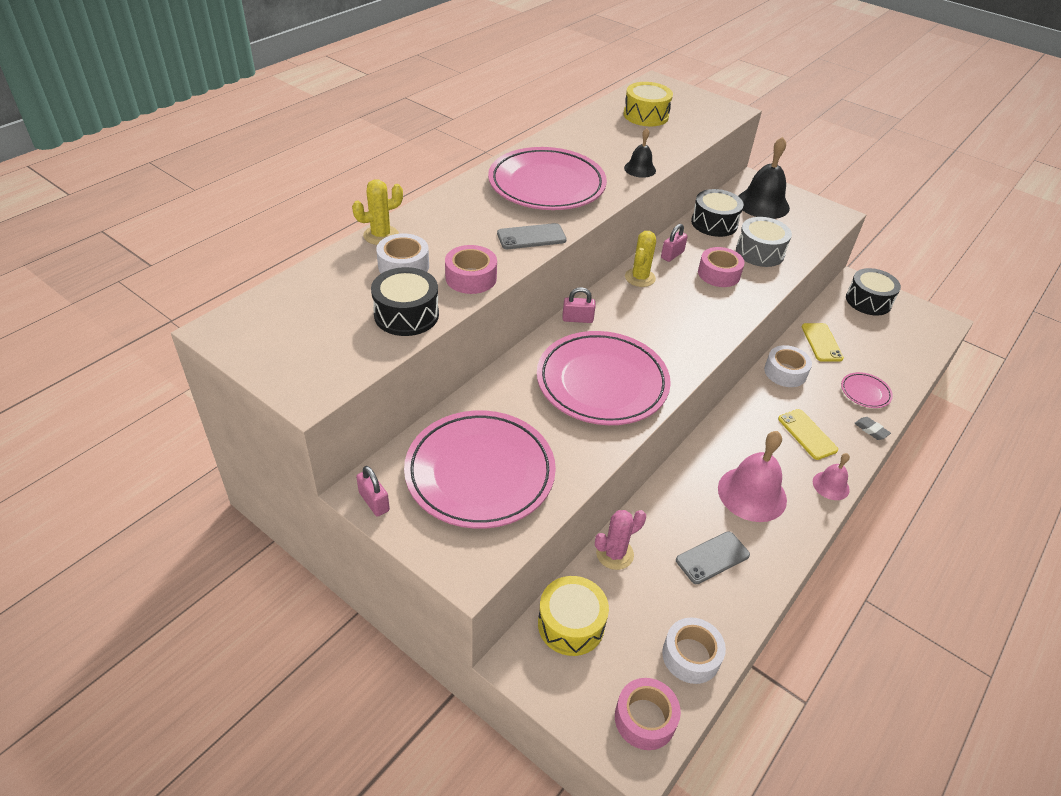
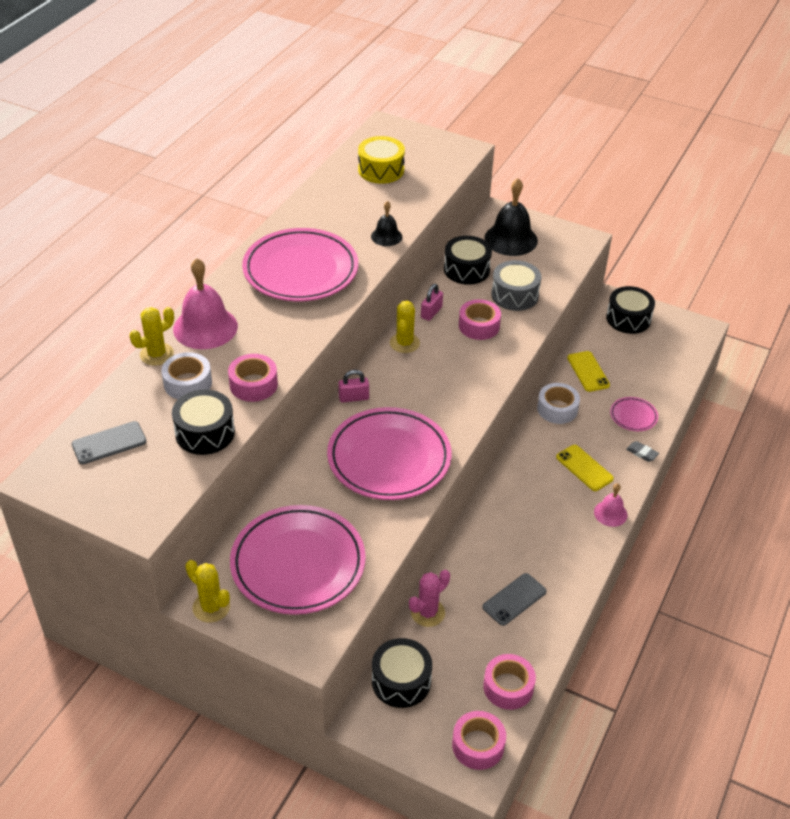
camera: 10 degrees left, 0 degrees up
pink padlock [356,466,390,517] -> yellow cactus [185,560,230,623]
grey phone [497,223,567,249] -> grey phone moved to [72,421,147,464]
yellow drum [538,576,609,656] -> black drum [372,638,432,708]
white tape [662,618,726,684] -> pink tape [483,654,536,710]
pink bell [718,431,787,522] -> pink bell moved to [173,258,238,349]

